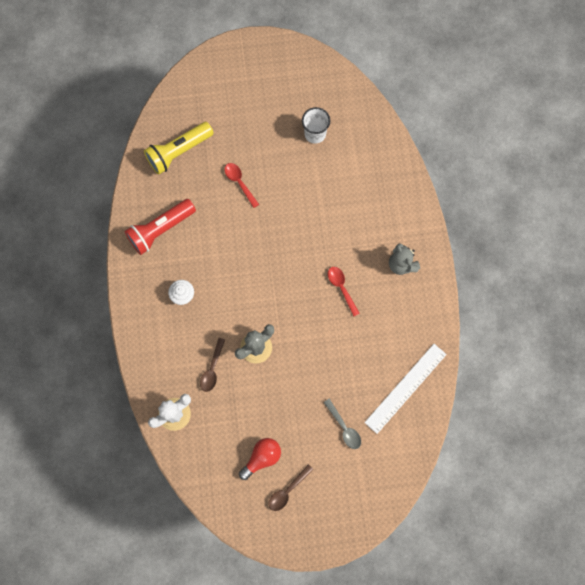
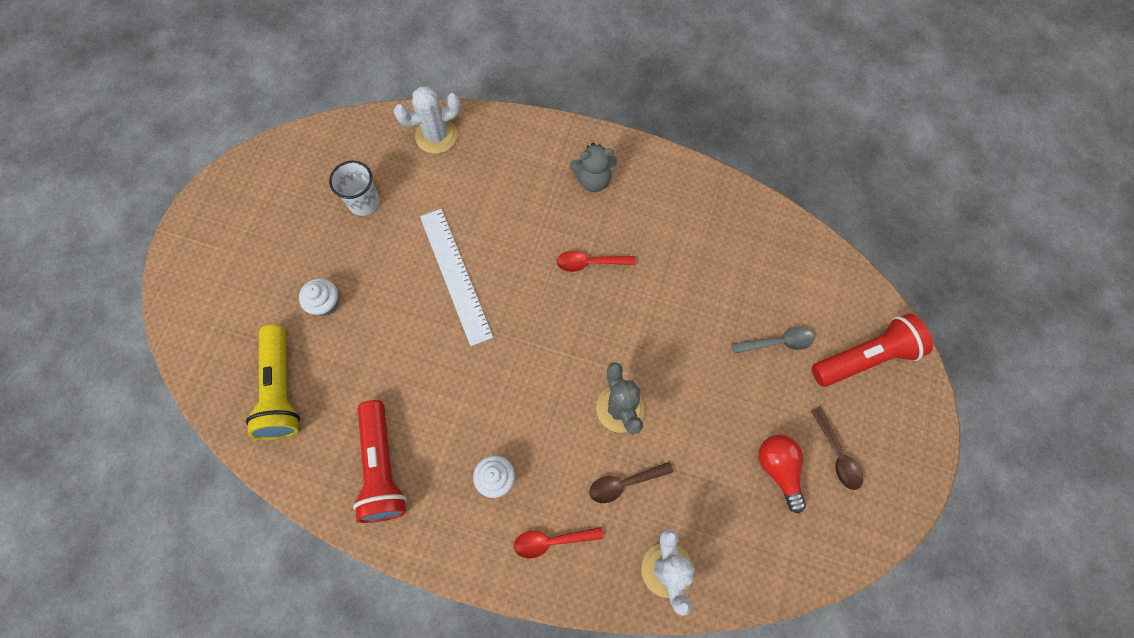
camera: 65 degrees left, 5 degrees down
brown spoon [200,338,225,392] -> brown spoon turned 120 degrees clockwise [589,462,673,503]
red spoon [224,163,259,208] -> red spoon moved to [514,527,603,559]
white ruler [364,344,447,434] -> white ruler moved to [420,209,493,346]
none -> white cupcake [299,278,339,316]
none -> white cactus [394,86,461,154]
none -> red flashlight [812,313,933,387]

